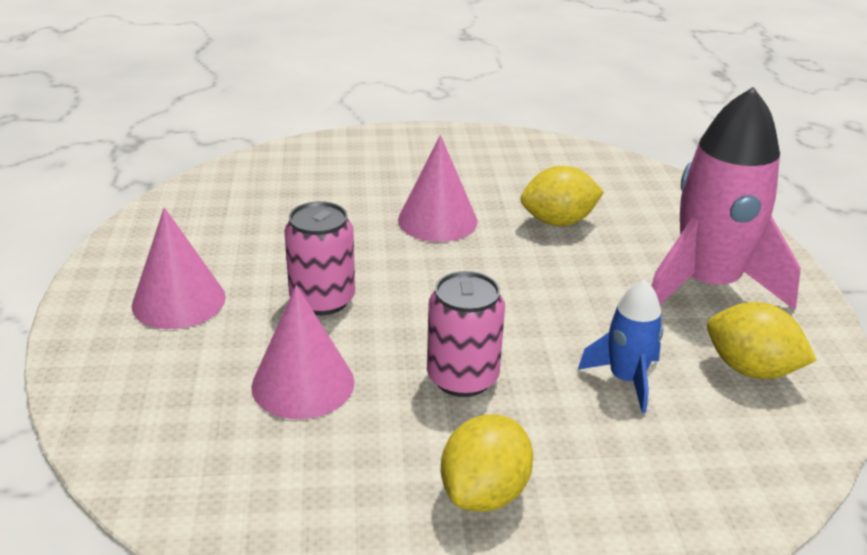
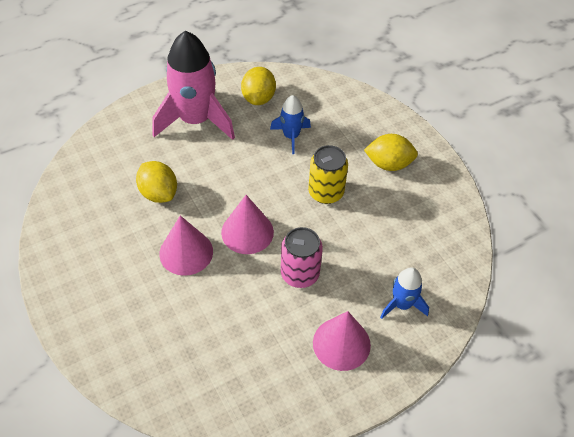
camera: 115 degrees left, 20 degrees up
pink cone [251,285,355,419] -> pink cone moved to [221,195,274,254]
pink can [427,271,505,397] -> yellow can [308,145,348,204]
none -> blue rocket [380,267,429,319]

